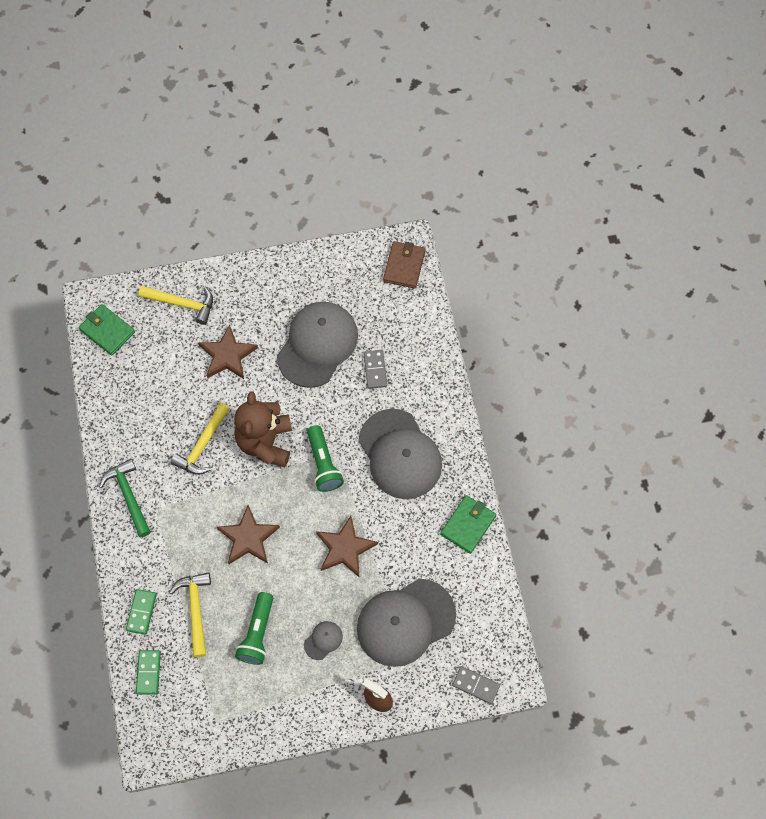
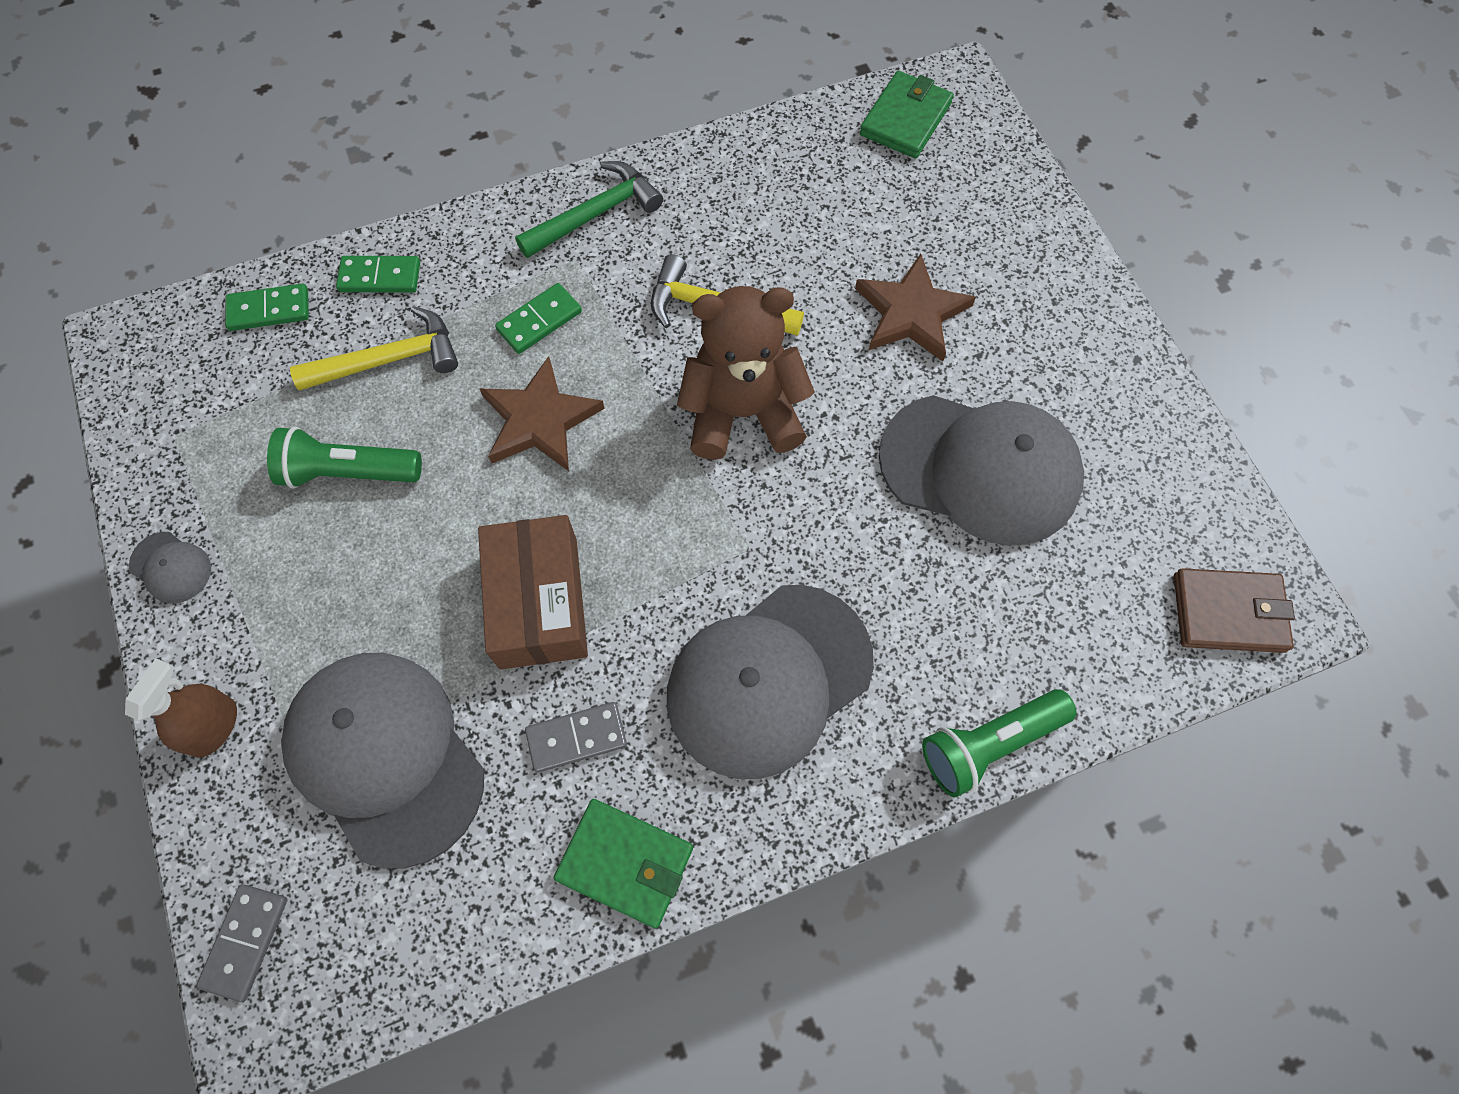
camera: 80 degrees right, 0 degrees up
yellow hammer [138,286,213,325] -> none
grey cap [304,621,343,660] -> grey cap moved to [129,532,211,604]
green flashlight [307,425,344,492] -> green flashlight moved to [922,689,1077,798]
brown star [316,516,378,577] -> brown box [478,515,588,670]
grey domino [364,350,387,389] -> grey domino moved to [525,702,627,773]
none -> green domino [495,283,582,354]

